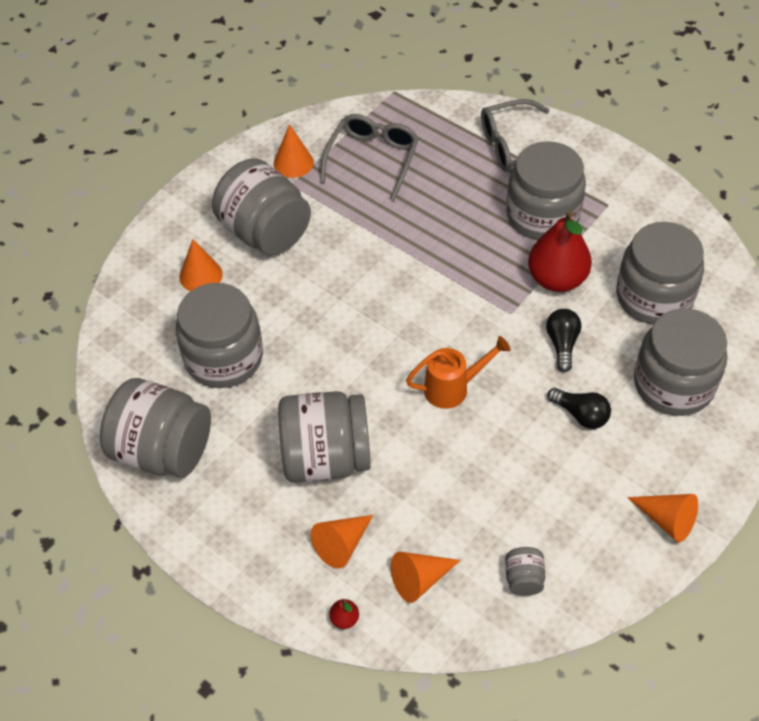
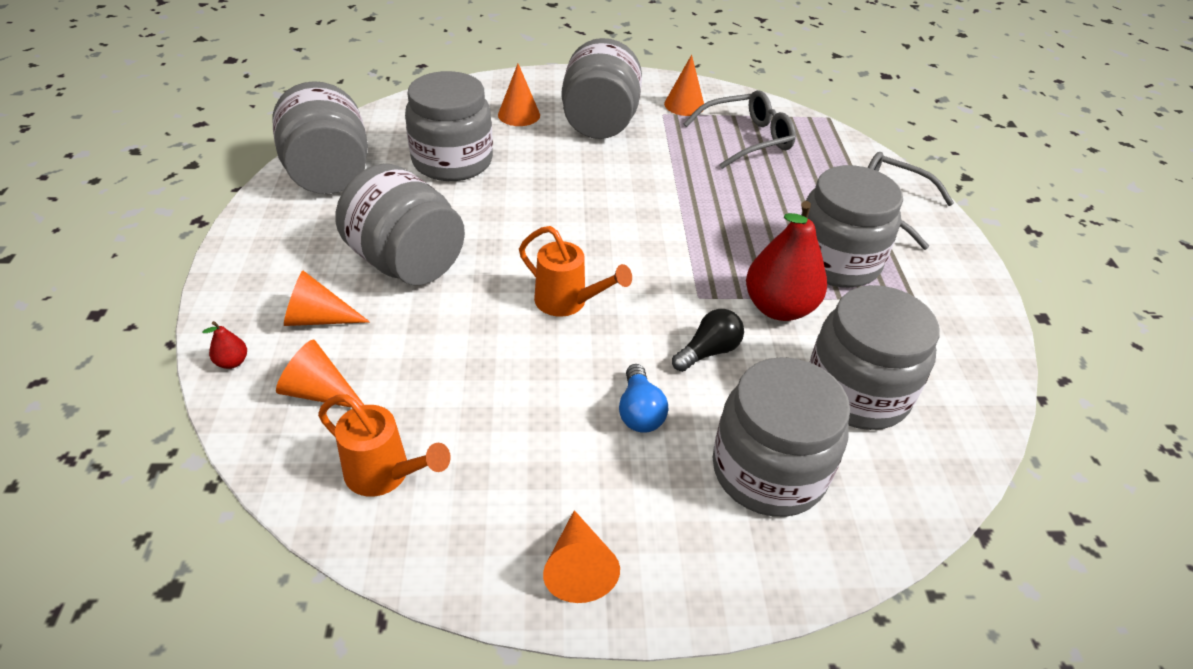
camera: 45 degrees right, 10 degrees down
grey jar [505,547,545,596] -> orange watering can [318,394,451,497]
black light bulb [547,388,611,429] -> blue light bulb [619,364,668,433]

